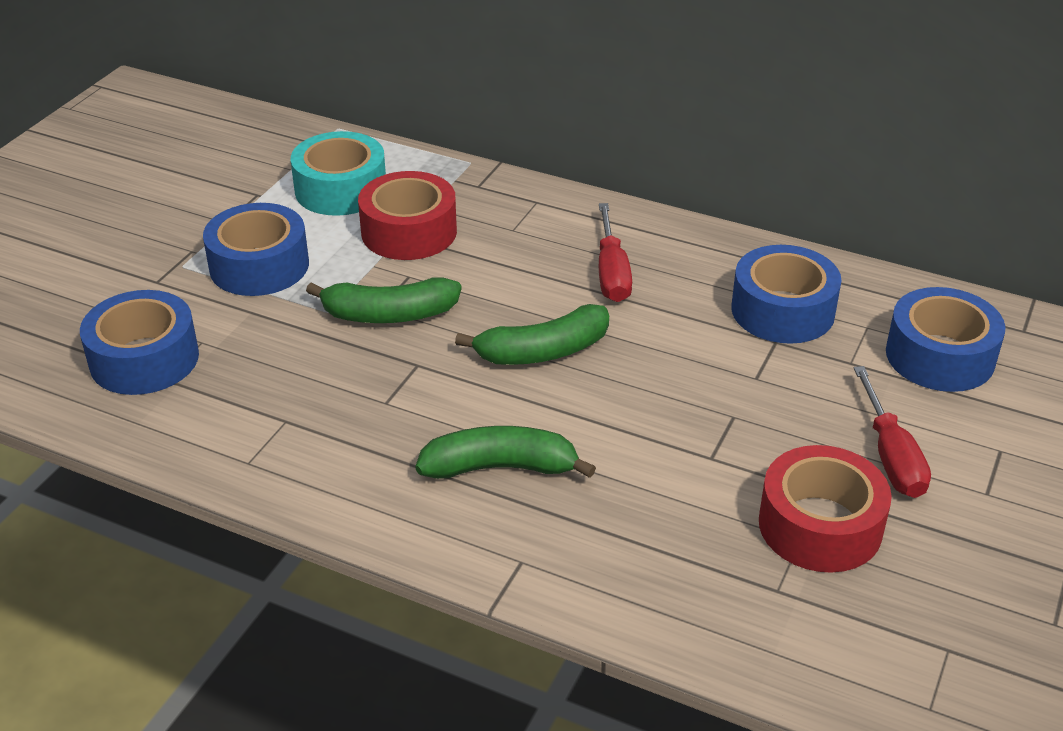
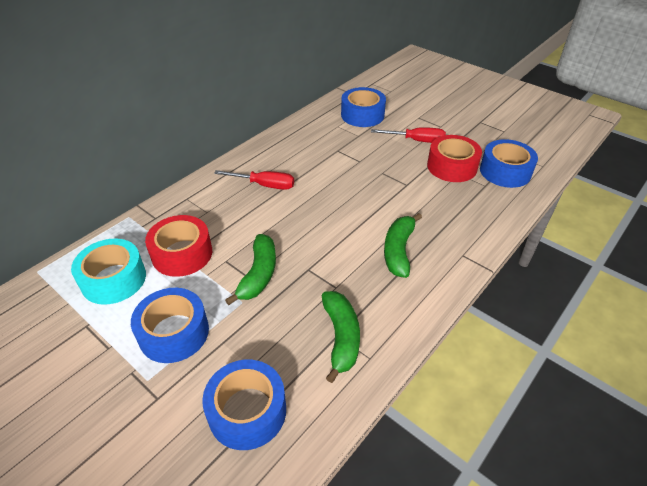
camera: 75 degrees left, 5 degrees up
green banana [455,304,609,365] -> green banana moved to [322,291,360,383]
blue tape [731,245,841,344] -> blue tape moved to [480,139,538,188]

